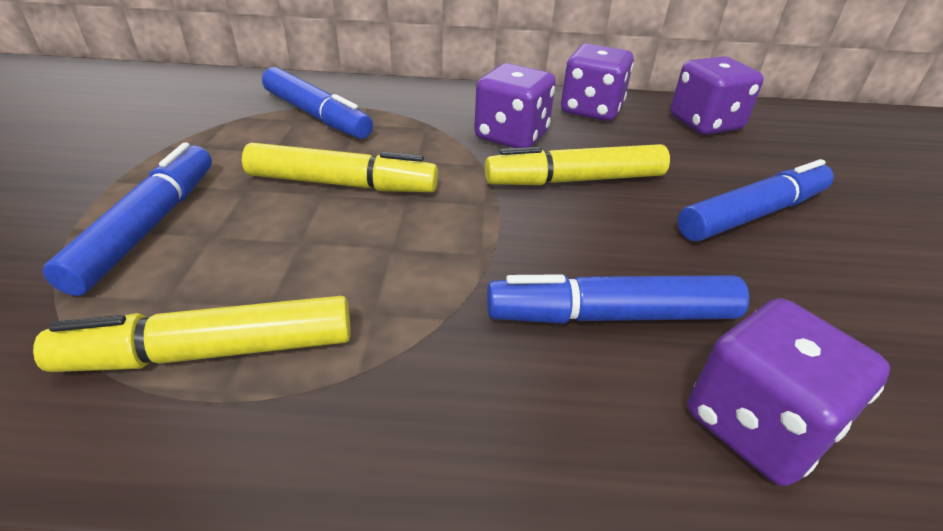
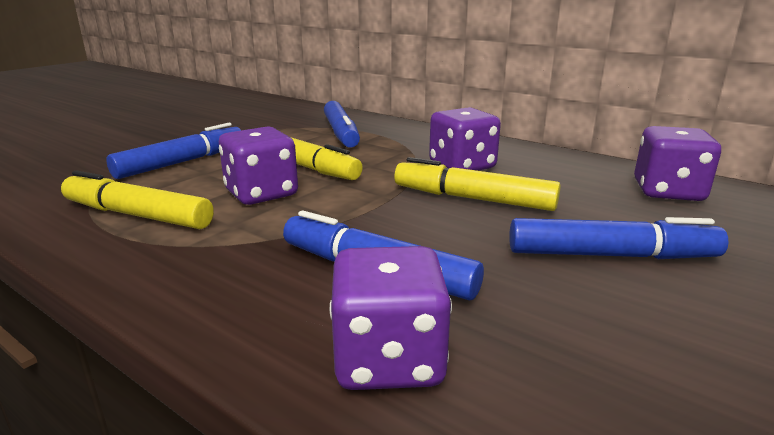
camera: 35 degrees right, 15 degrees down
purple dice [561,44,634,121] -> purple dice moved to [219,126,298,205]

